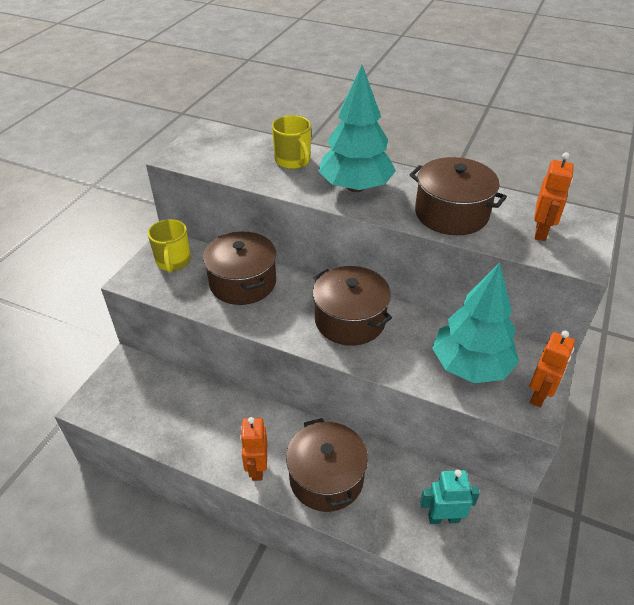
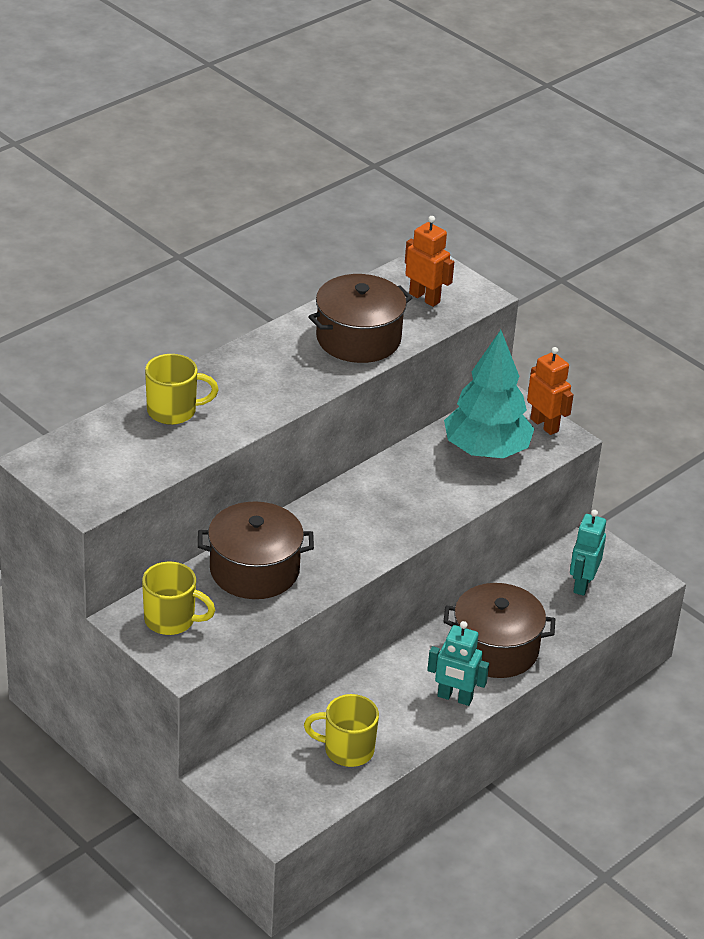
camera: 70 degrees left, 5 degrees down
orange robot [240,417,267,481] -> turquoise robot [427,621,489,706]
brown pot [313,266,392,346] -> none
turquoise tree [318,65,396,192] -> none
none -> yellow mug [304,694,379,767]

